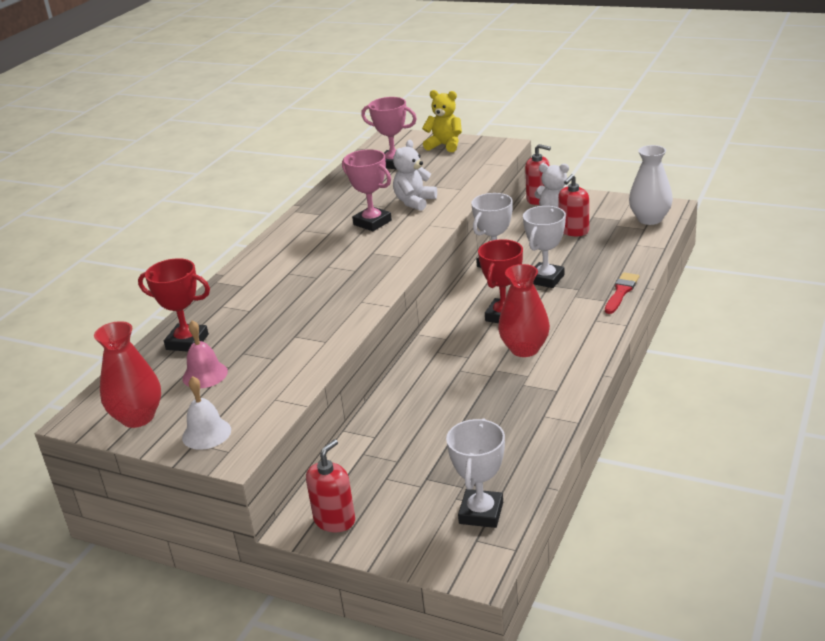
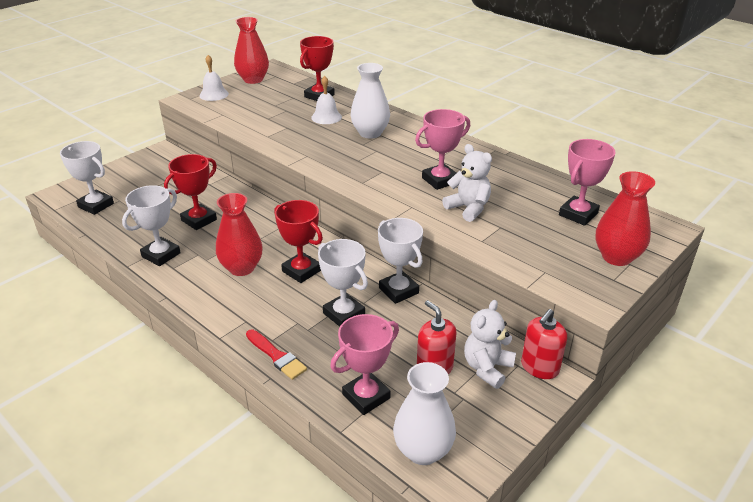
camera: 105 degrees right, 5 degrees up
pink bell [182,320,228,388] -> none
red soap dispenser [306,439,355,532] -> none
yellow teddy bear [422,90,462,152] -> red vase [595,171,655,266]
none -> white trophy [122,185,181,266]
none -> red trophy [164,154,217,230]
none -> white bell [311,76,342,124]
none -> pink trophy [330,314,399,415]
none -> white vase [350,63,390,139]

